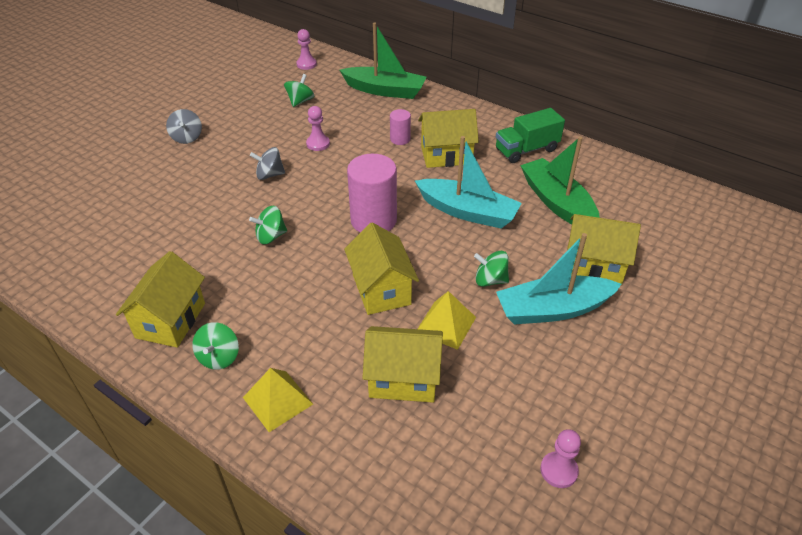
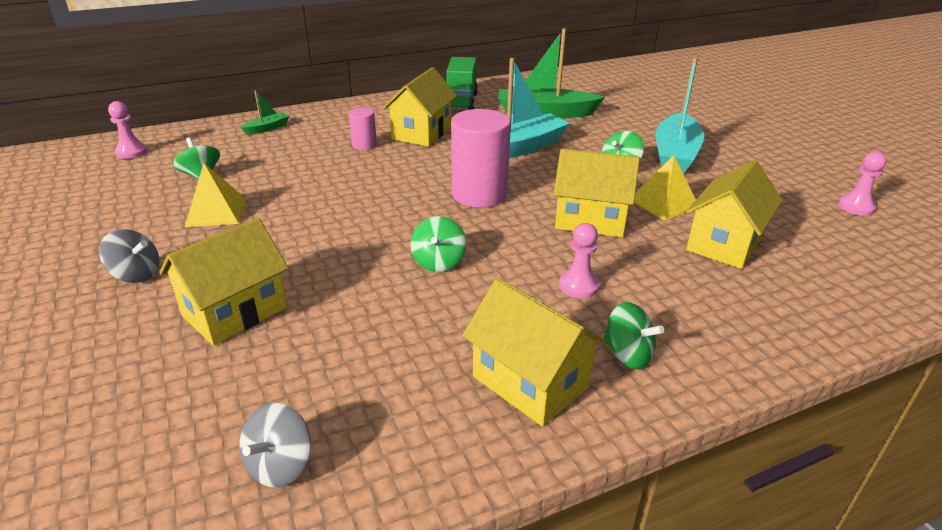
camera: 60 degrees left, 10 degrees down
yellow pyramid [243,368,313,432] -> yellow pyramid moved to [185,163,246,227]
grey spinning top [250,147,285,180] -> grey spinning top moved to [240,403,311,487]
pink pawn [306,106,330,151] -> pink pawn moved to [559,223,599,298]
green boat [340,22,427,99] -> green boat [240,91,290,135], size x0.46
yellow house [567,214,641,284] -> yellow house moved to [159,218,289,346]

